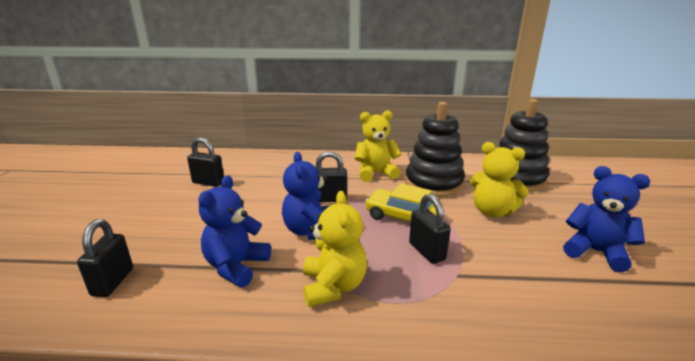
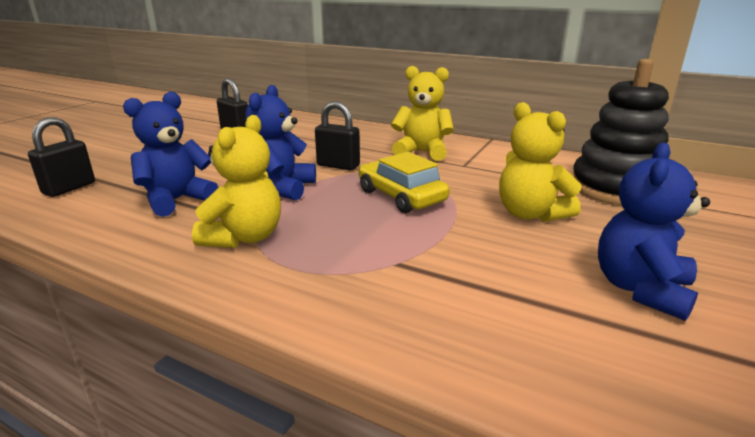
camera: 25 degrees right, 0 degrees up
black stacking toy [405,102,465,197] -> none
black padlock [409,194,451,264] -> none
blue teddy bear [563,166,650,272] -> blue teddy bear turned 120 degrees counterclockwise [598,142,710,321]

